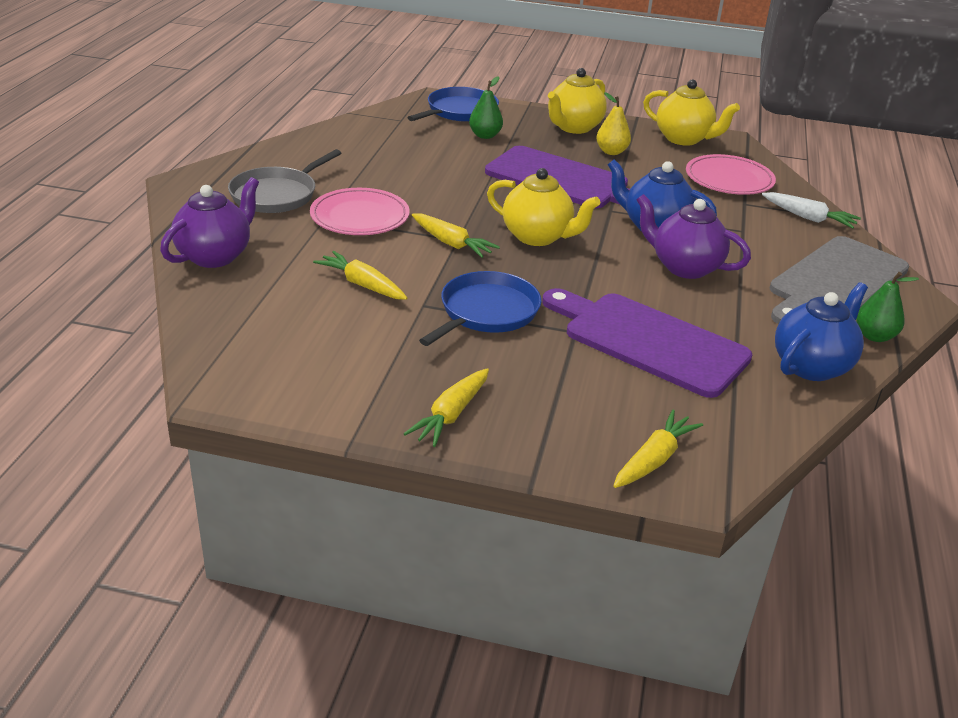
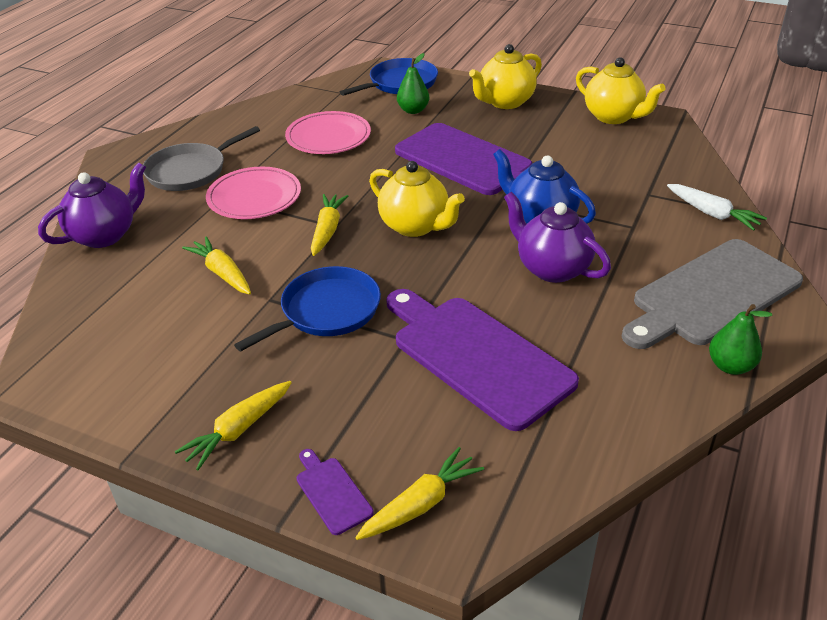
camera: 15 degrees right, 5 degrees up
yellow carrot [412,213,500,258] -> yellow carrot turned 135 degrees counterclockwise [311,194,348,256]
yellow pear [596,92,631,155] -> none
pink plate [686,154,776,195] -> pink plate moved to [285,111,371,154]
blue teapot [775,282,868,381] -> none
none -> purple cutting board [297,449,374,535]

